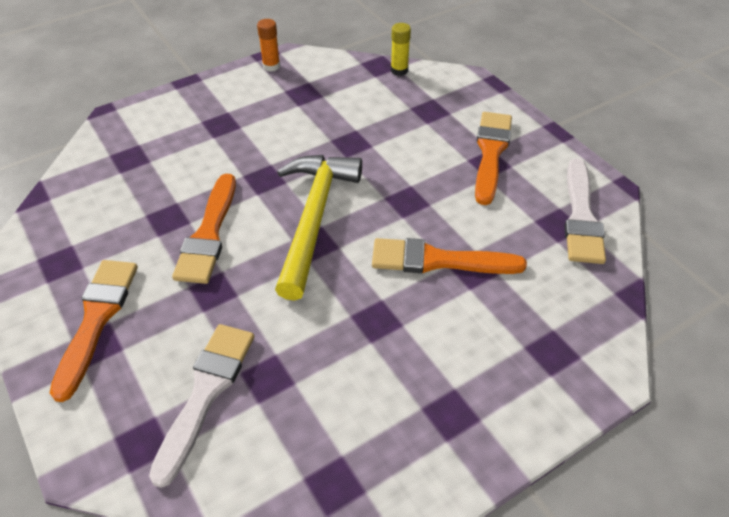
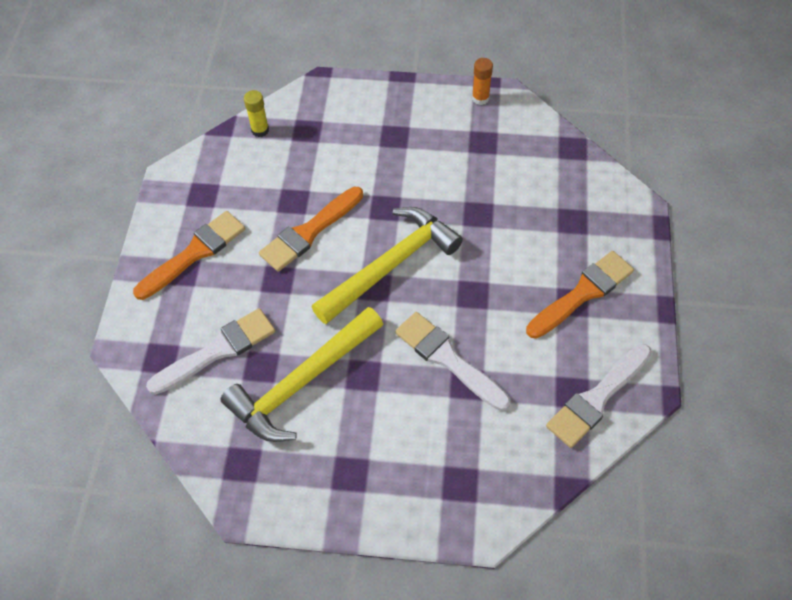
camera: 40 degrees right, 10 degrees up
orange brush [372,238,527,274] -> white brush [395,312,511,411]
yellow glue stick [391,23,411,76] -> yellow glue stick moved to [244,90,269,137]
none -> yellow hammer [220,307,383,442]

